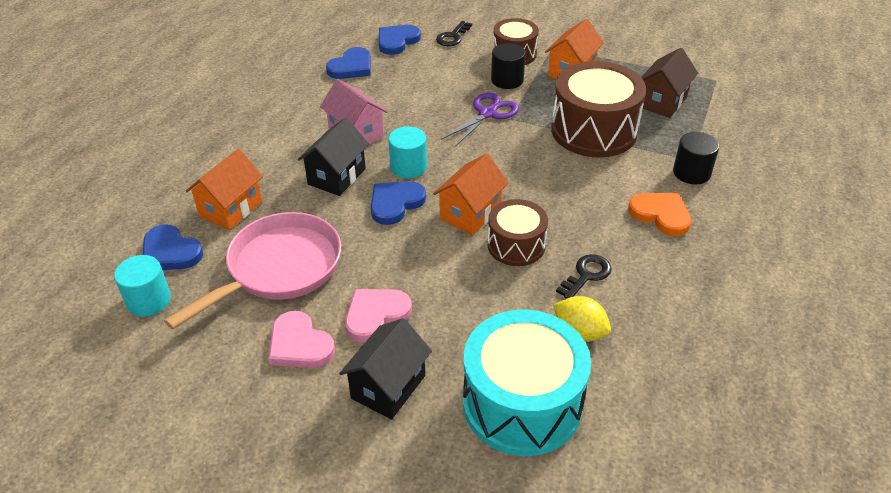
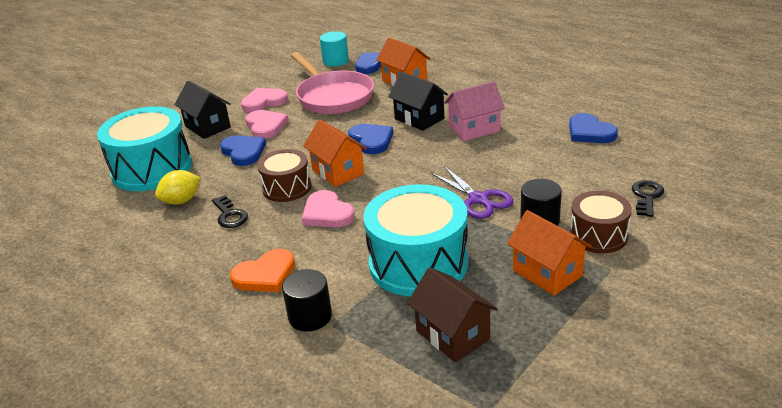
camera: 110 degrees right, 10 degrees down
blue heart [379,25,421,55] -> blue heart moved to [220,135,266,166]
turquoise cylinder [388,126,427,178] -> none
black key [436,21,472,46] -> black key turned 60 degrees clockwise [632,180,664,217]
brown drum [551,61,646,158] -> turquoise drum [363,184,469,297]
none -> pink heart [302,190,355,227]

